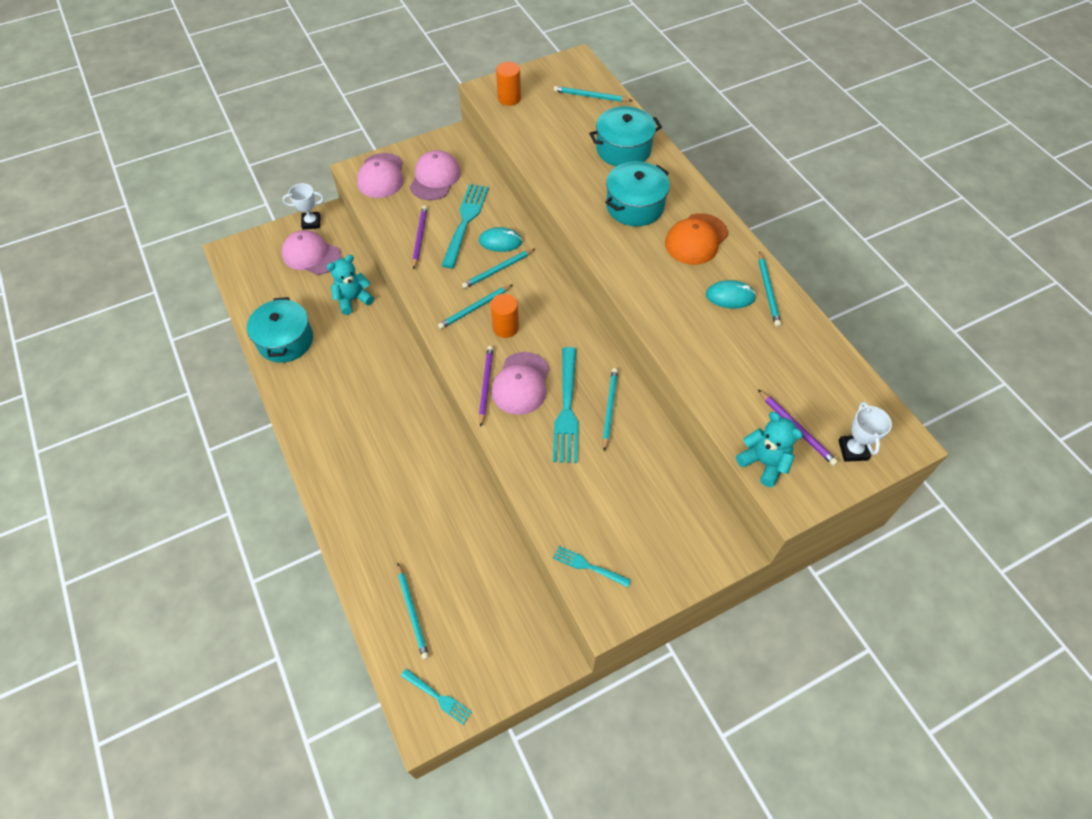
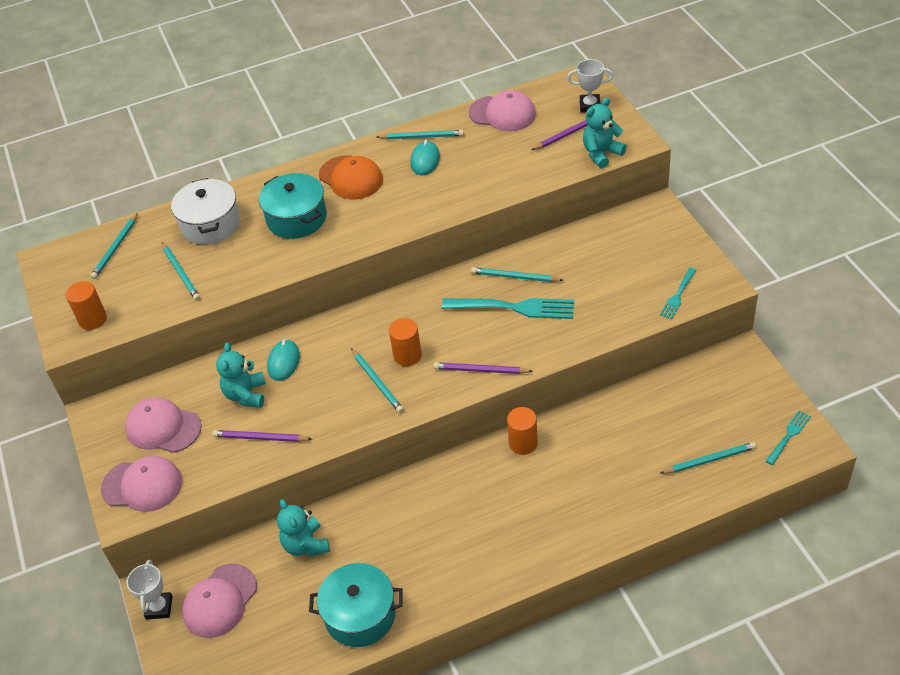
camera: 80 degrees left, 10 degrees down
turquoise fork [441,184,489,268] -> turquoise teddy bear [216,342,266,408]
turquoise pencil [462,249,535,289] -> turquoise pencil moved to [162,242,200,301]
pink cap [491,352,550,415] -> pink cap moved to [469,90,536,131]
turquoise pot [589,106,662,167] -> white pot [171,178,240,245]
none -> orange cylinder [507,407,538,455]

